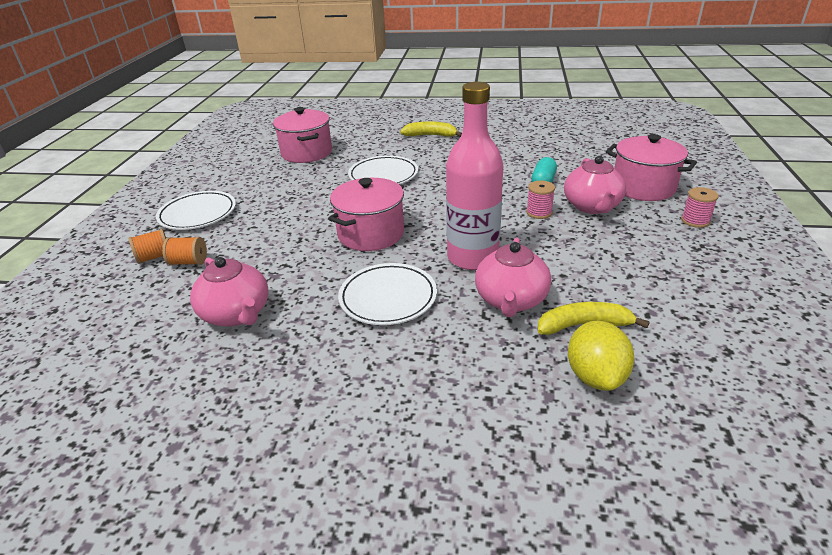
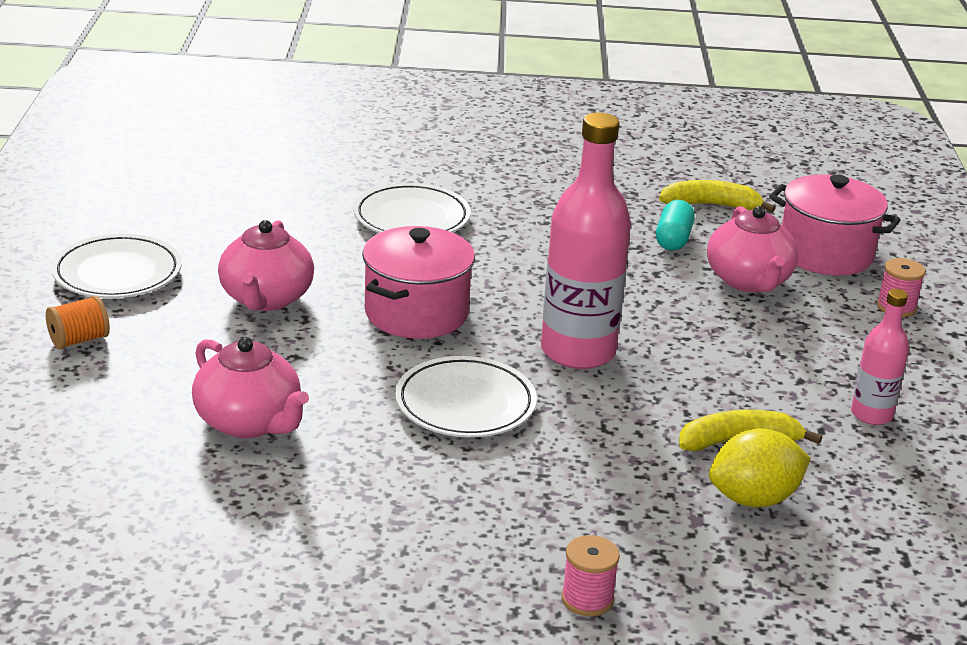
camera: 10 degrees left, 5 degrees down
orange spool [162,237,207,265] -> none
pink pot [273,107,332,163] -> none
yellow banana [400,121,462,137] -> yellow banana moved to [659,180,775,213]
pink teapot [475,238,551,317] -> pink teapot moved to [218,220,314,311]
pink spool [526,181,555,219] -> pink spool moved to [561,535,620,616]
yellow lemon [568,321,634,391] -> yellow lemon turned 75 degrees clockwise [709,428,811,507]
none -> pink bottle [851,289,909,425]

